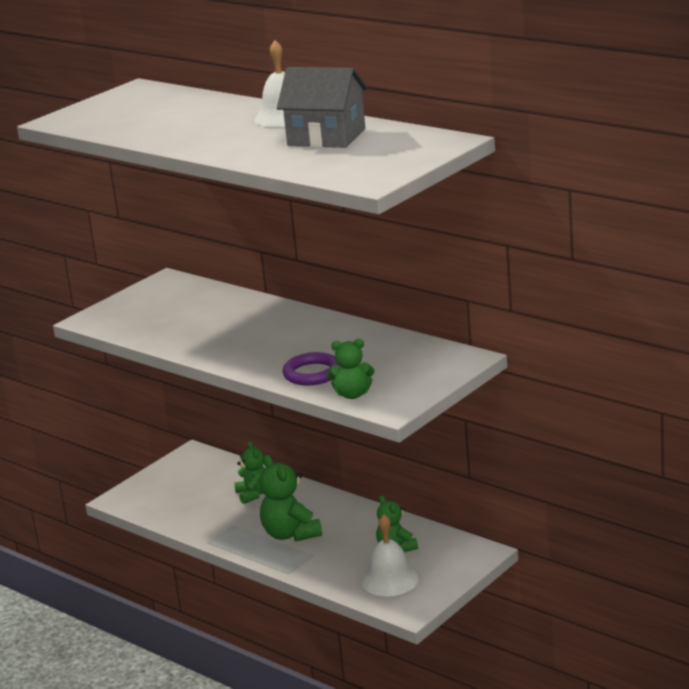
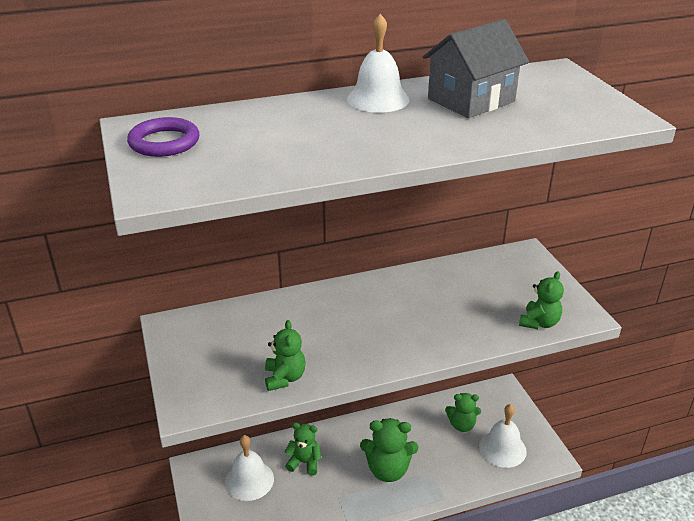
camera: 60 degrees left, 10 degrees up
purple ring [283,352,340,385] -> purple ring moved to [127,117,199,157]
none -> white bell [225,435,274,501]
none -> green teddy bear [265,320,306,391]

